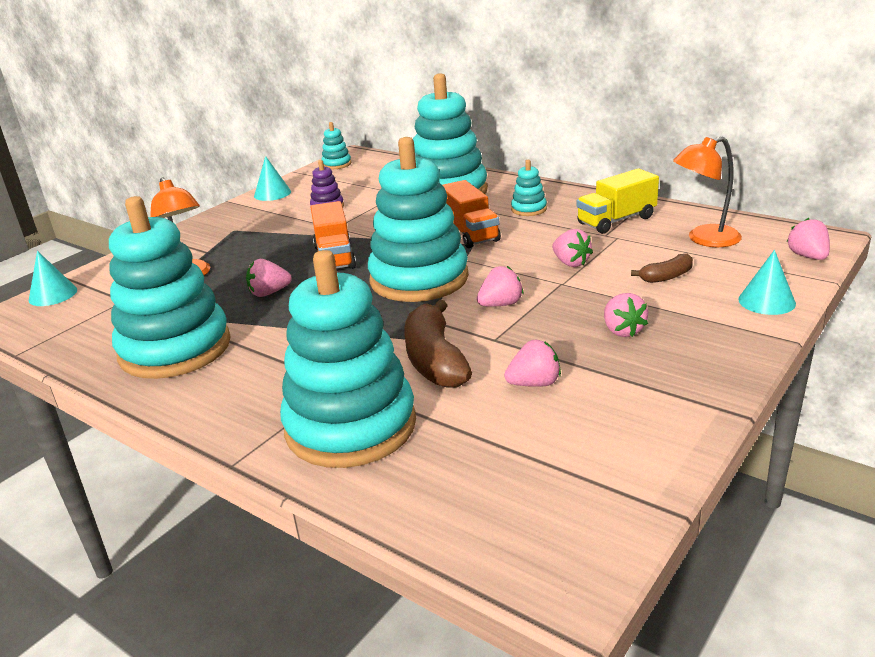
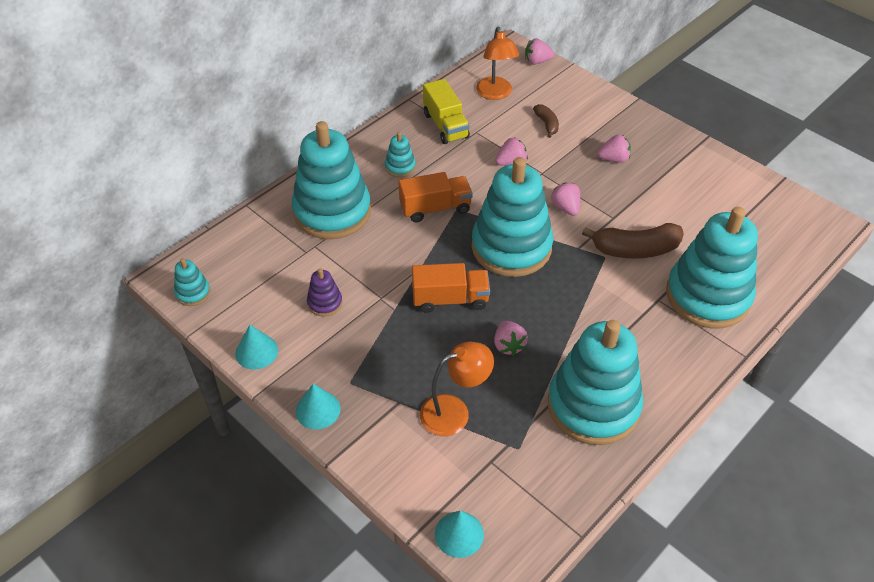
camera: 85 degrees left, 20 degrees up
pink strawberry [504,340,561,387] -> none
turquoise cone [738,250,796,315] -> turquoise cone moved to [296,384,341,429]

